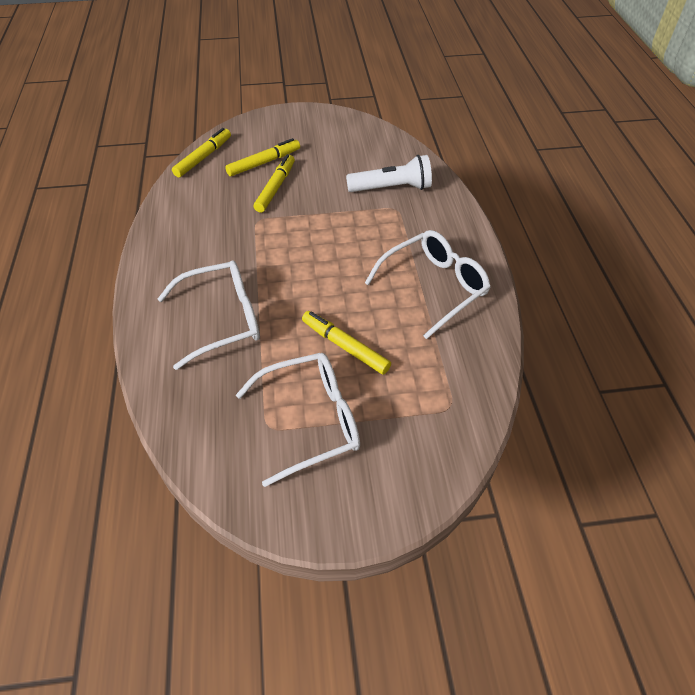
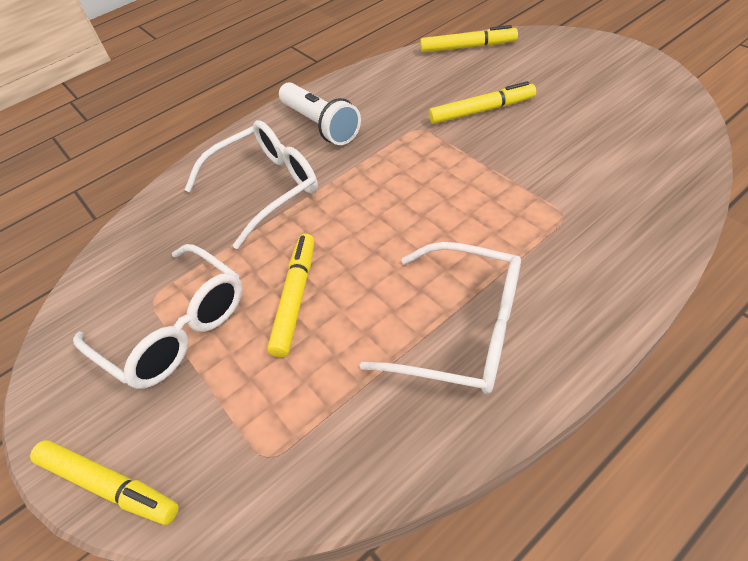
camera: 65 degrees right, 0 degrees up
white glasses [158,260,260,370] -> white glasses turned 75 degrees counterclockwise [185,120,318,249]
yellow marker [225,138,300,176] -> yellow marker moved to [30,440,179,525]
white flashlight [346,155,432,192] -> white flashlight moved to [279,82,361,145]

